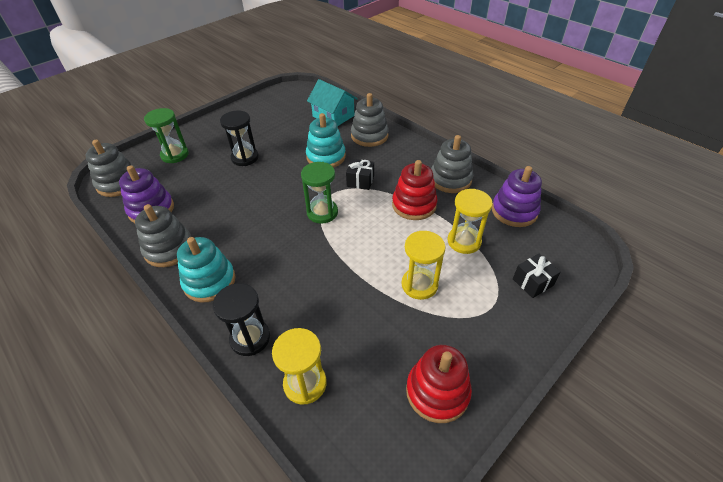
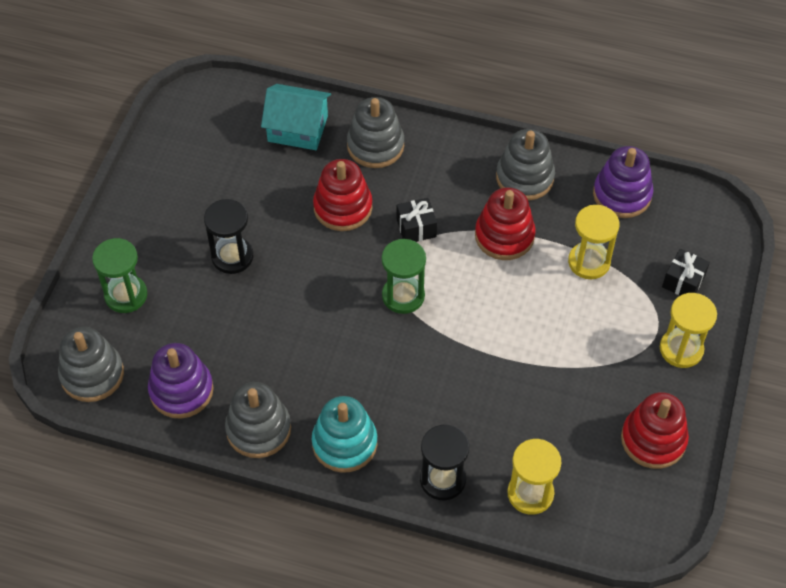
camera: 30 degrees left, 10 degrees up
turquoise stacking toy [306,113,346,168] -> red stacking toy [313,159,373,231]
yellow hourglass [401,231,446,300] -> yellow hourglass moved to [660,293,717,368]

